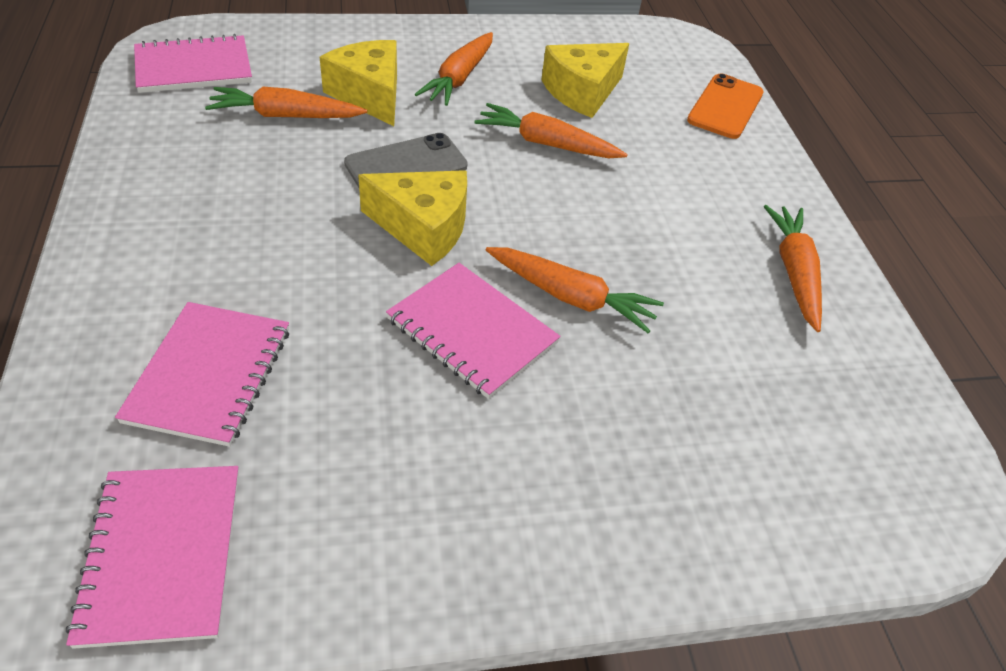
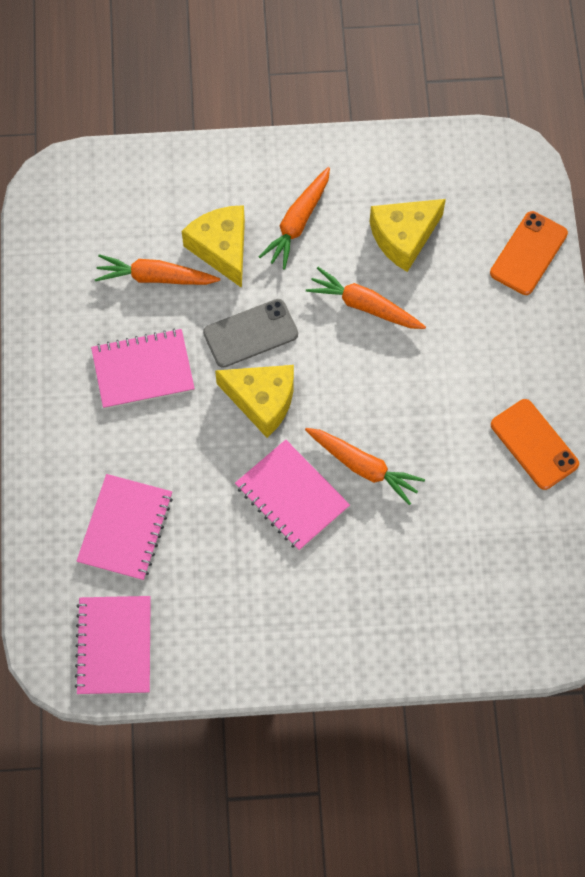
camera: 10 degrees right, 20 degrees up
pink notebook [134,34,252,93] -> pink notebook moved to [91,329,195,409]
orange carrot [764,205,822,332] -> orange phone [491,399,579,490]

